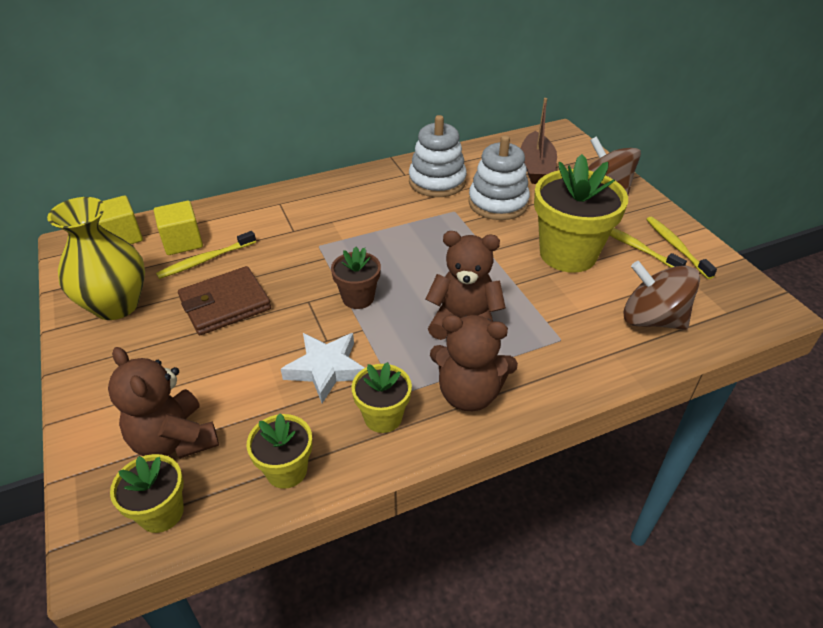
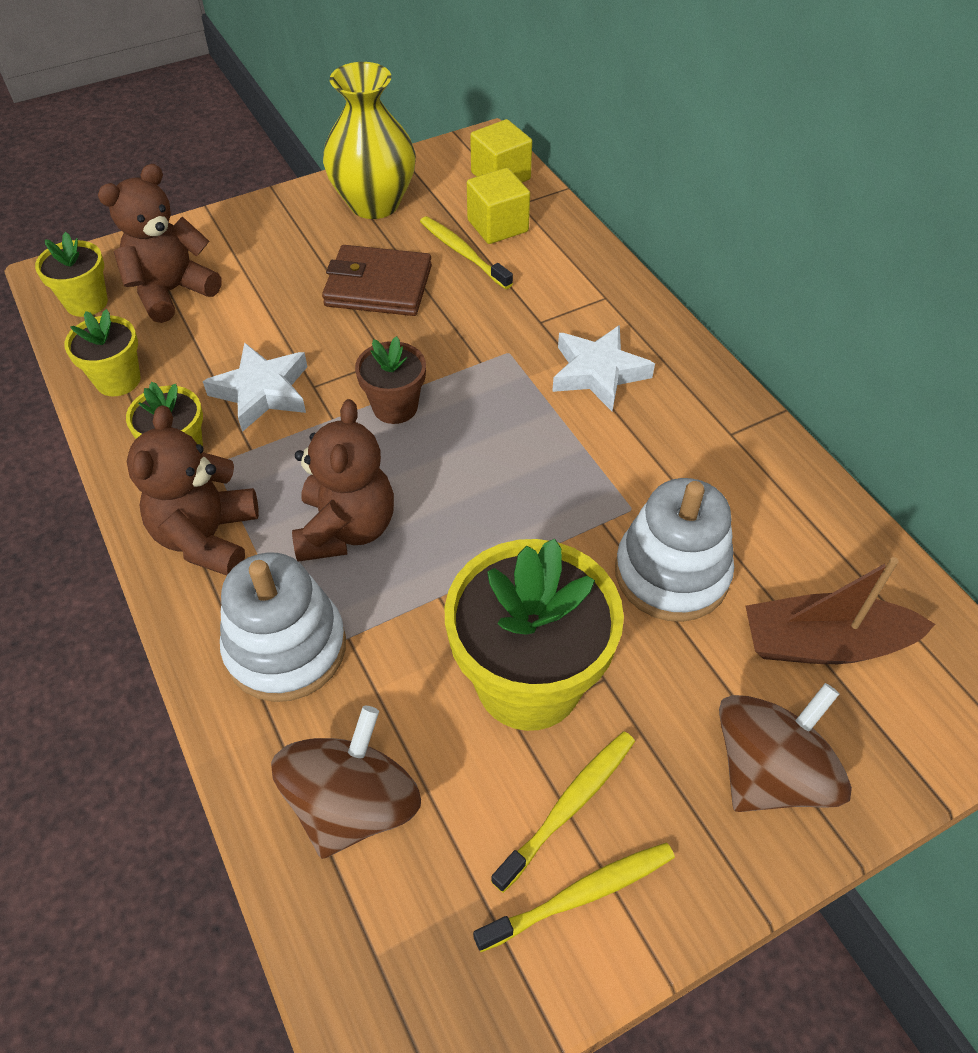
camera: 85 degrees right, 10 degrees up
brown wallet [178,266,271,335] -> brown wallet turned 45 degrees counterclockwise [322,245,432,316]
white stacking toy [409,115,467,197] -> white stacking toy moved to [220,553,346,702]
none -> white star [552,325,655,411]

